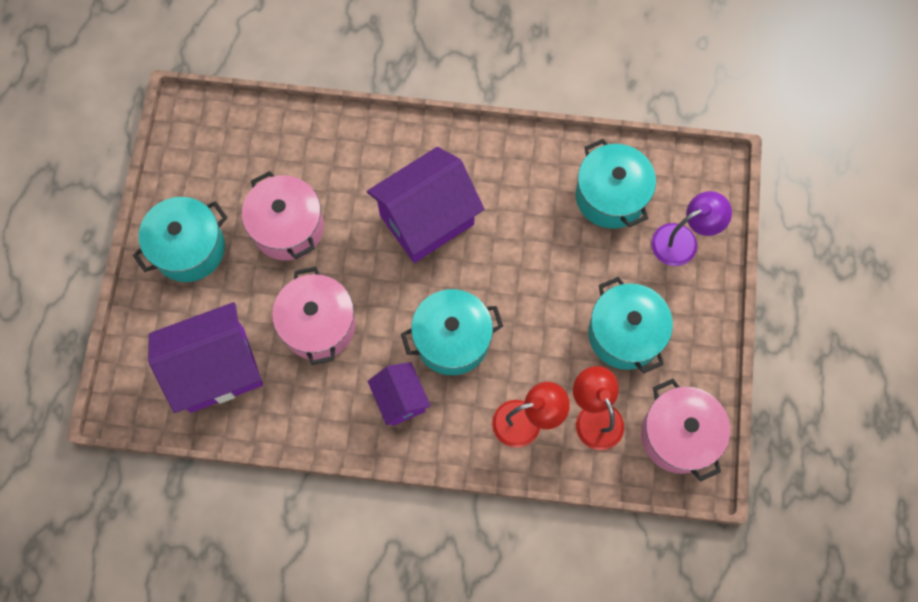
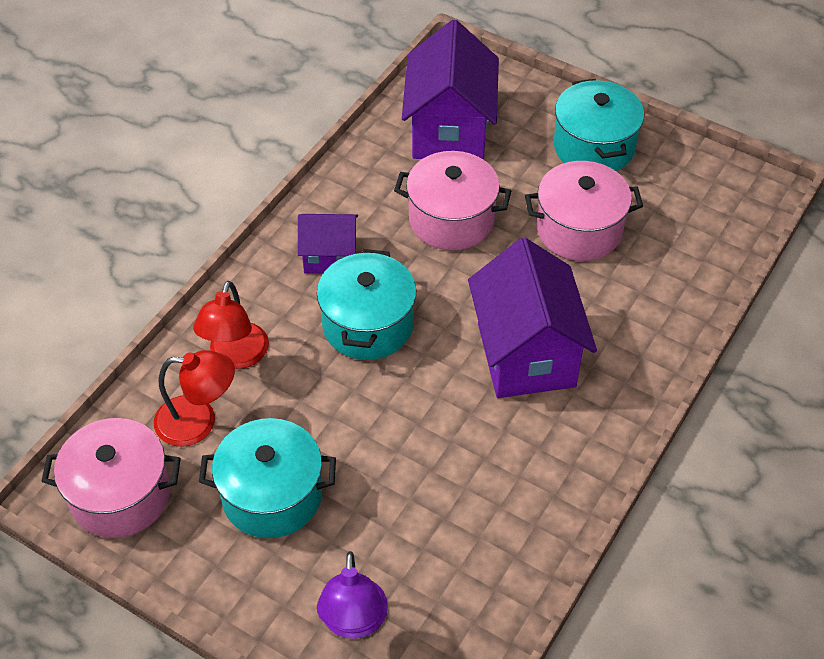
camera: 115 degrees right, 20 degrees down
turquoise pot [576,139,656,229] -> none

